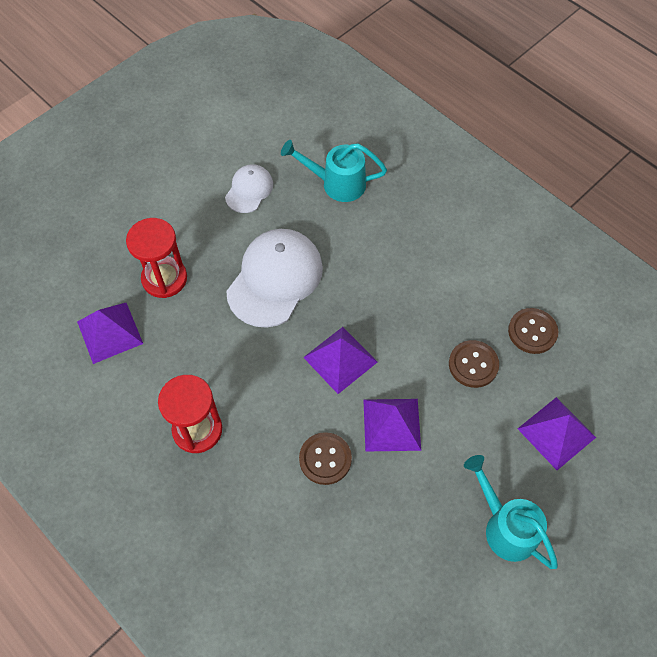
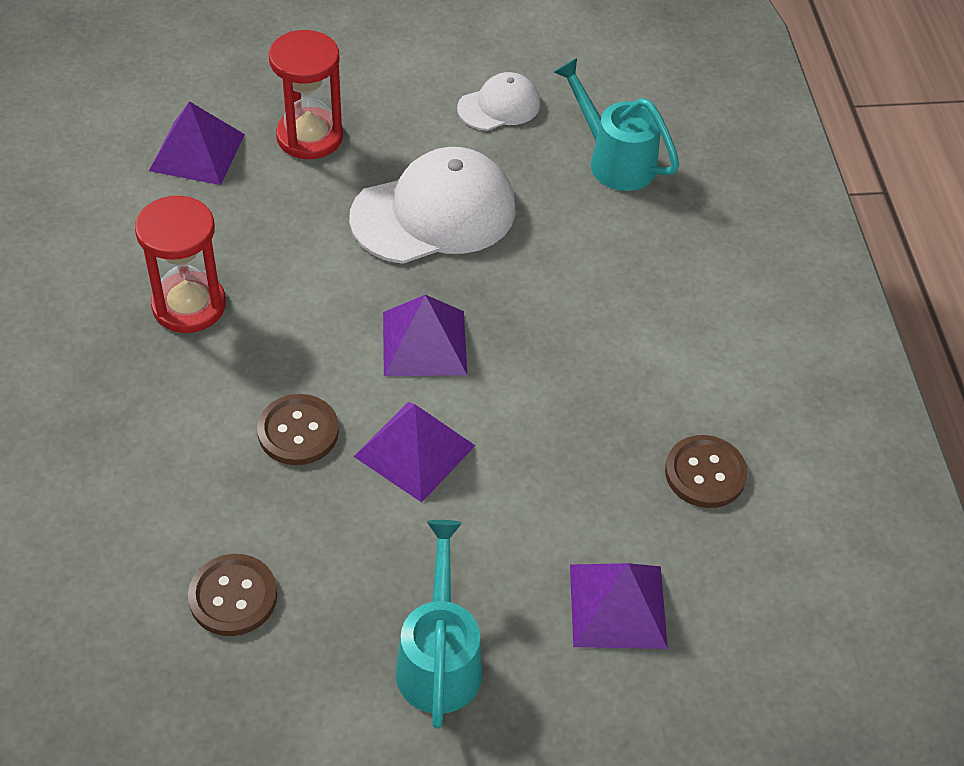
camera: 35 degrees right, 10 degrees down
brown button [449,340,499,388] -> brown button moved to [188,554,277,636]

